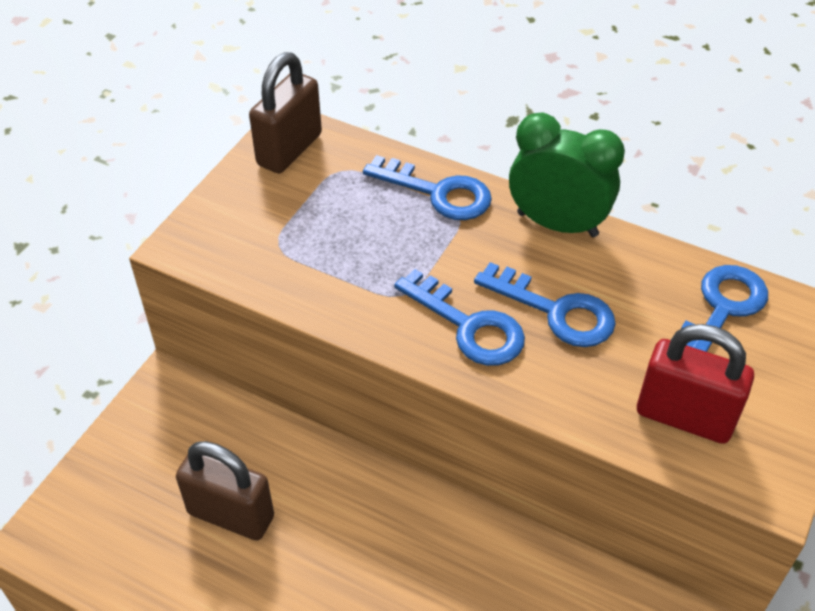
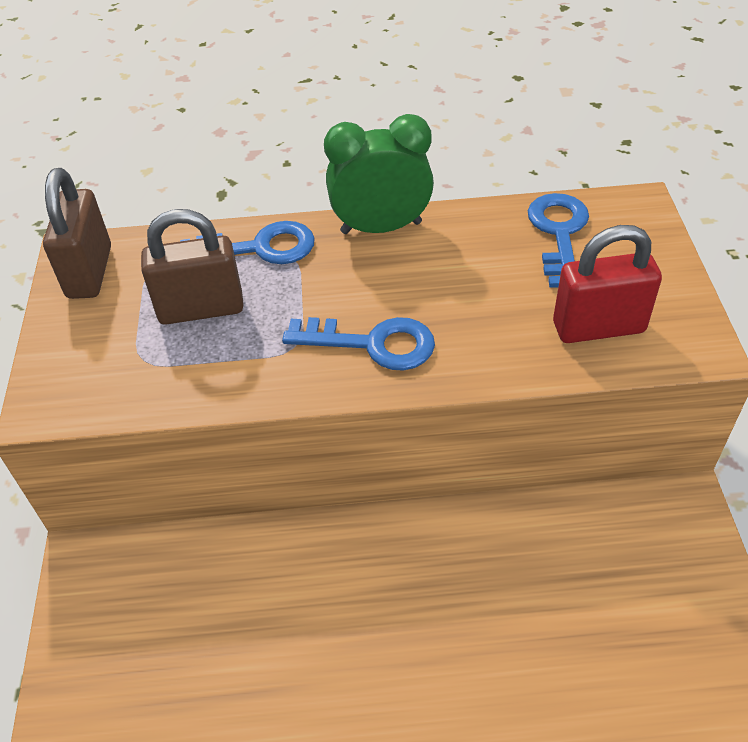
camera: 30 degrees left, 0 degrees up
brown padlock [176,441,274,541] -> brown padlock moved to [141,209,244,325]
blue key [474,262,616,347] -> none

